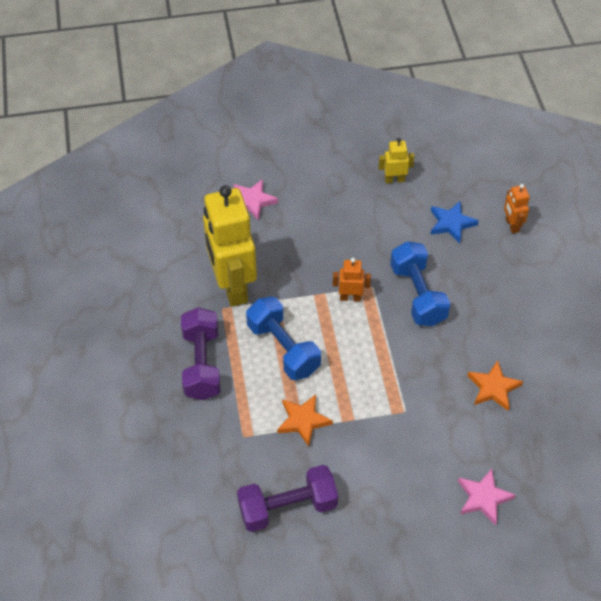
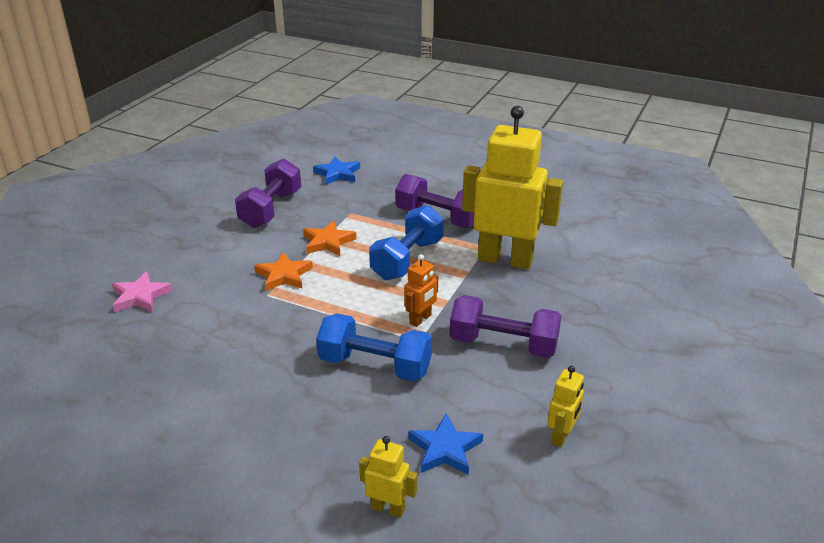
camera: 125 degrees right, 20 degrees down
pink star [234,179,278,221] -> none
blue dumbbell [246,297,321,380] -> blue dumbbell turned 60 degrees counterclockwise [369,205,444,280]
orange star [468,360,523,411] -> orange star moved to [254,252,313,291]
orange robot [504,184,530,234] -> yellow robot [359,436,417,518]
none -> blue star [313,157,360,185]
none -> purple dumbbell [450,295,561,358]

